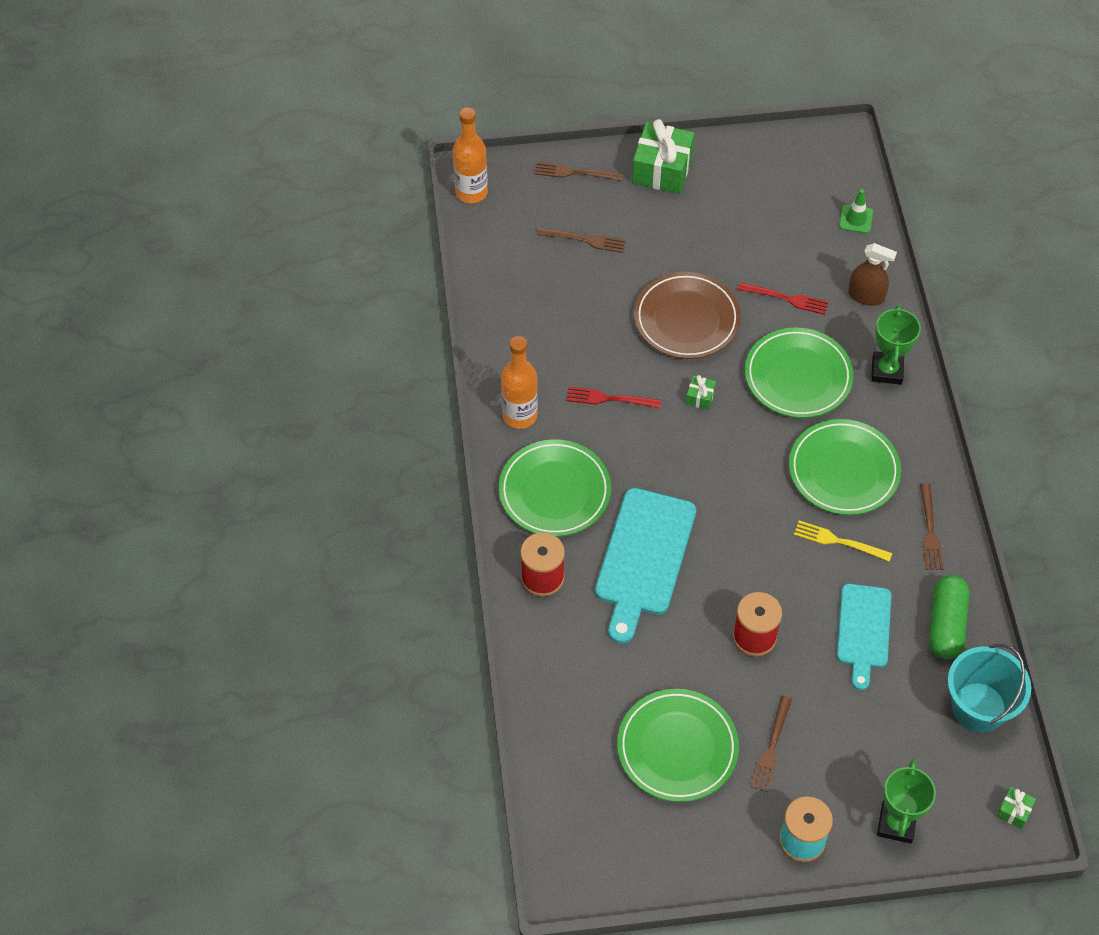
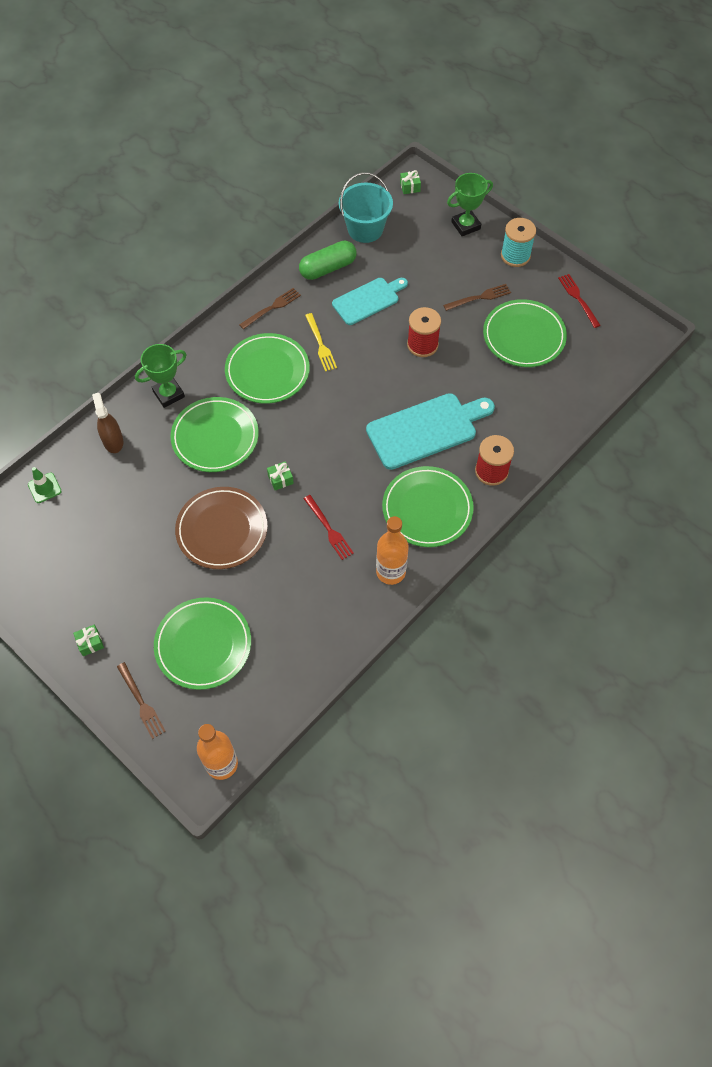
camera: 130 degrees left, 5 degrees up
brown fork [536,228,626,253] -> green plate [154,597,251,690]
green gift [632,119,695,194] -> green gift [73,625,104,656], size x0.44
red fork [737,283,828,315] -> red fork moved to [558,274,601,328]

